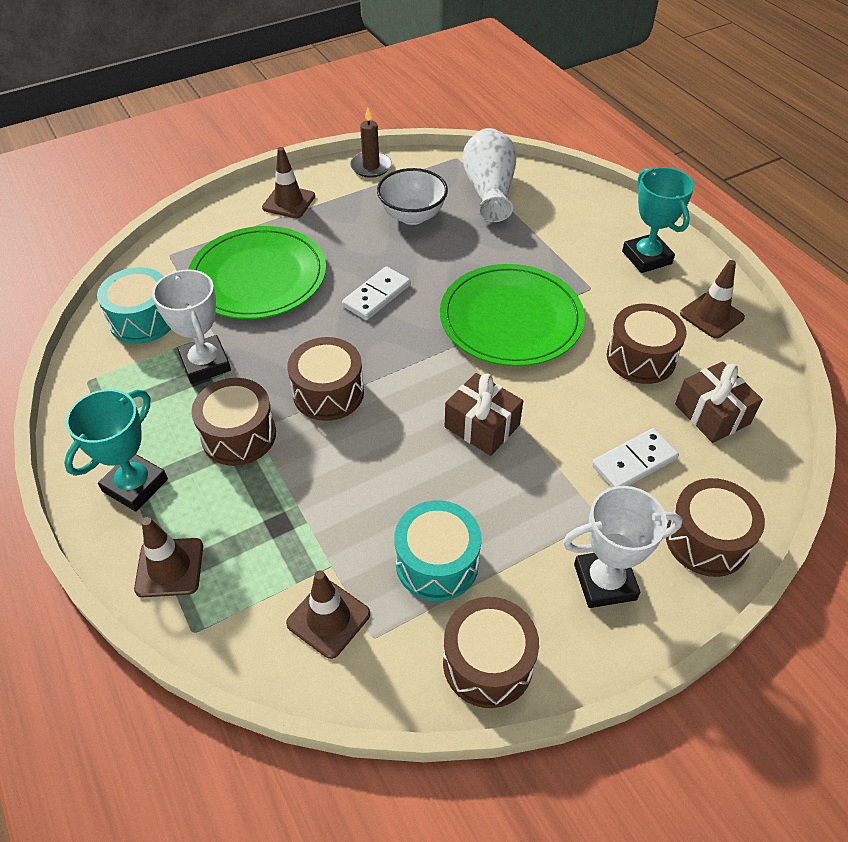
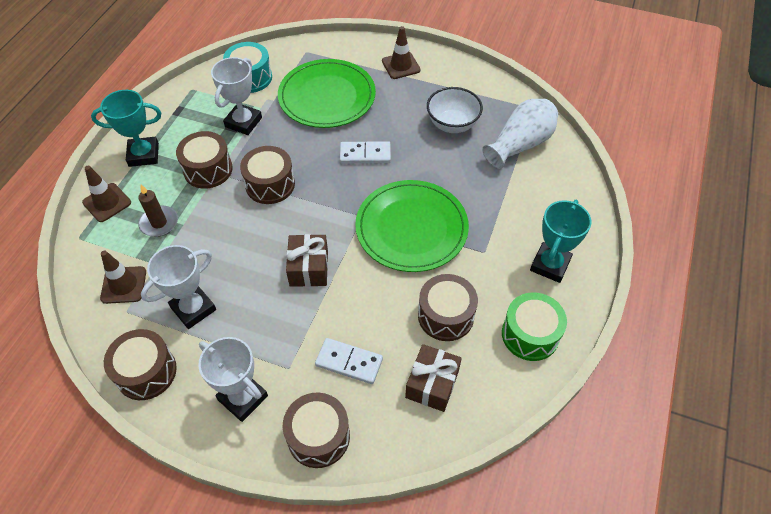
camera: 50 degrees right, 5 degrees up
brown candle [350,108,392,178] -> brown candle moved to [138,185,178,237]
turquoise drum [394,500,482,601] -> white trophy [141,245,216,329]
brown traffic cone [680,260,745,339] -> green drum [502,292,567,361]

